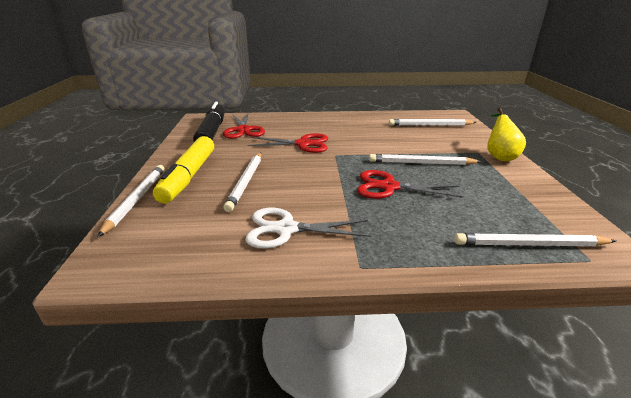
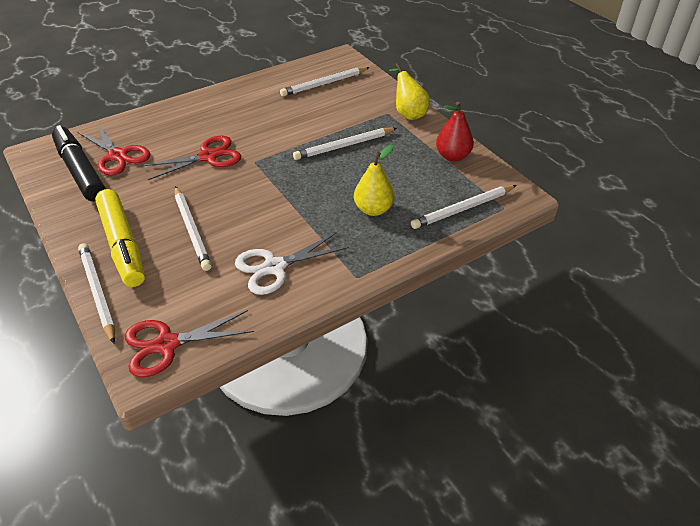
camera: 30 degrees left, 15 degrees up
red scissors [357,170,463,199] -> red scissors moved to [125,310,254,377]
none -> yellow pear [354,145,395,216]
none -> red pear [436,102,474,161]

